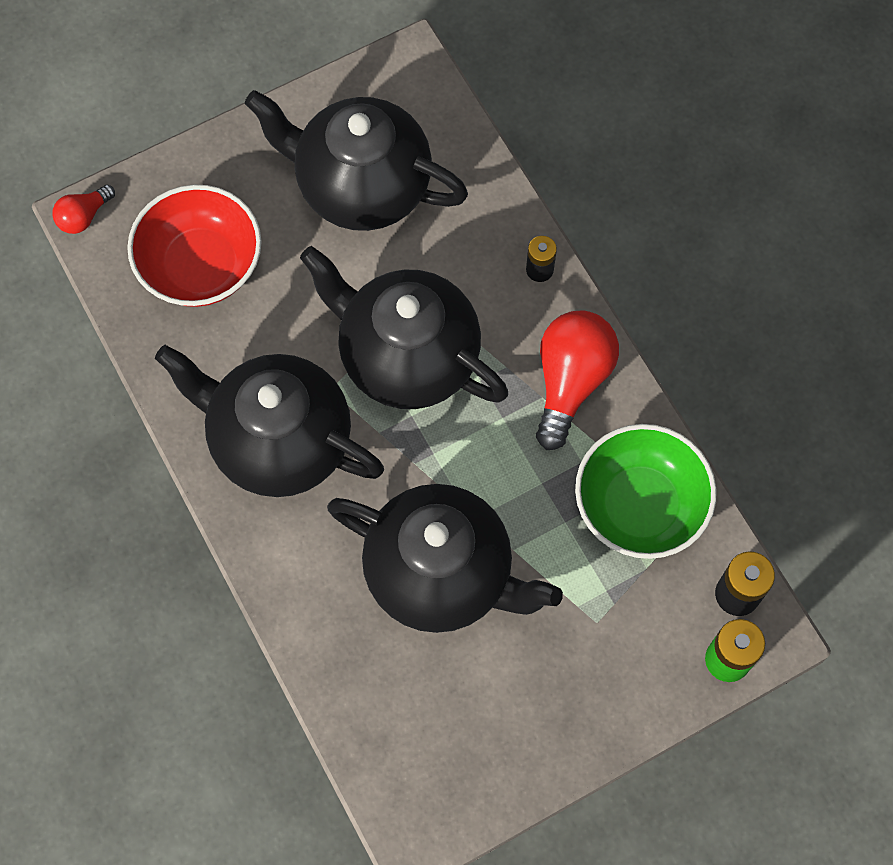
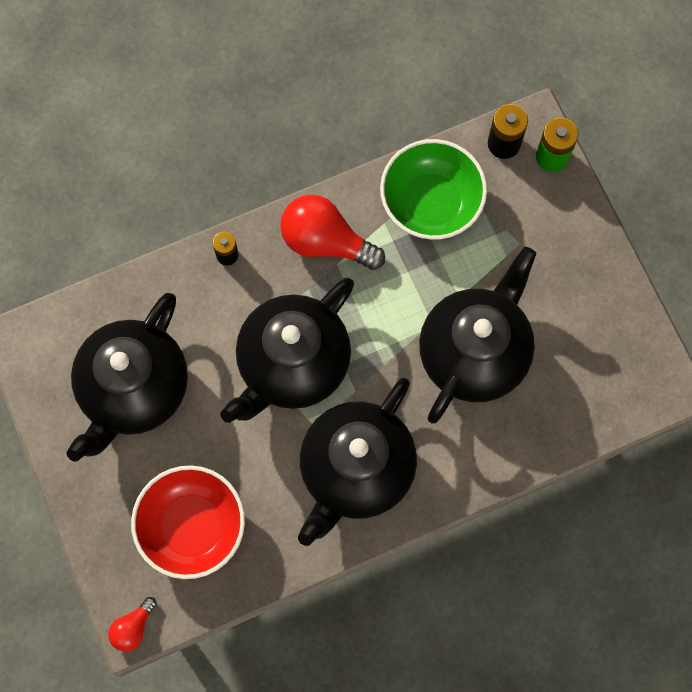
camera: 85 degrees left, 5 degrees up
red light bulb [52,184,115,234] -> red light bulb turned 75 degrees clockwise [108,597,157,651]

